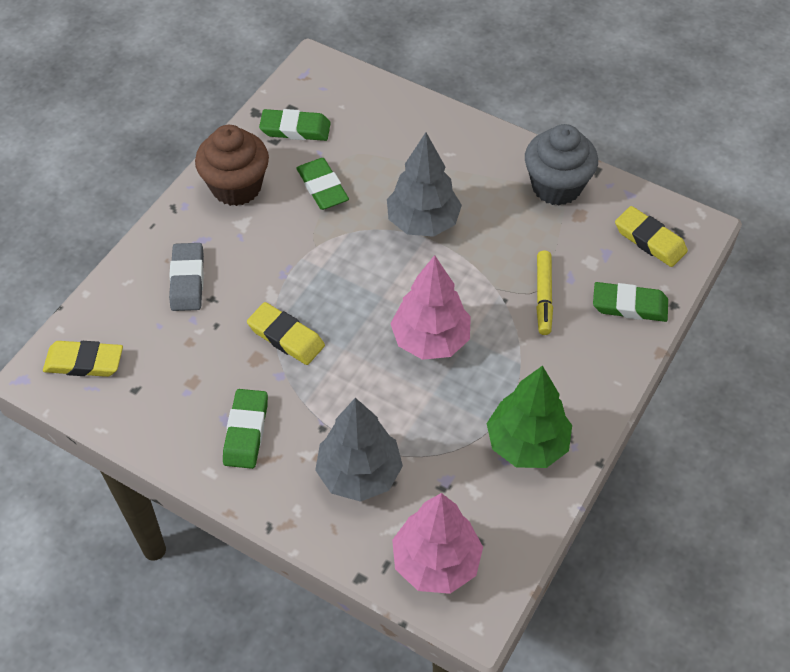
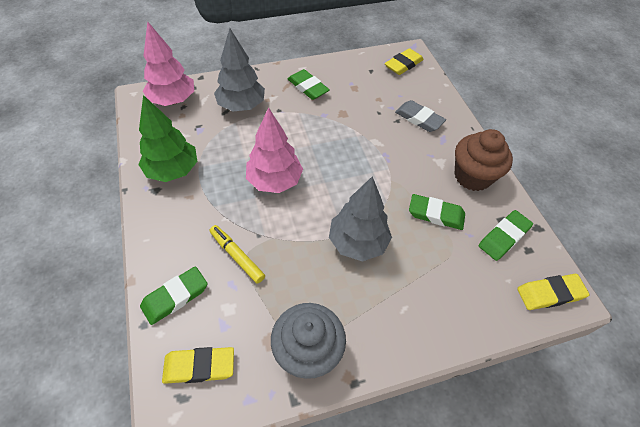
camera: 130 degrees right, 0 degrees up
yellow eraser [247,302,325,365] -> yellow eraser moved to [517,274,590,310]

